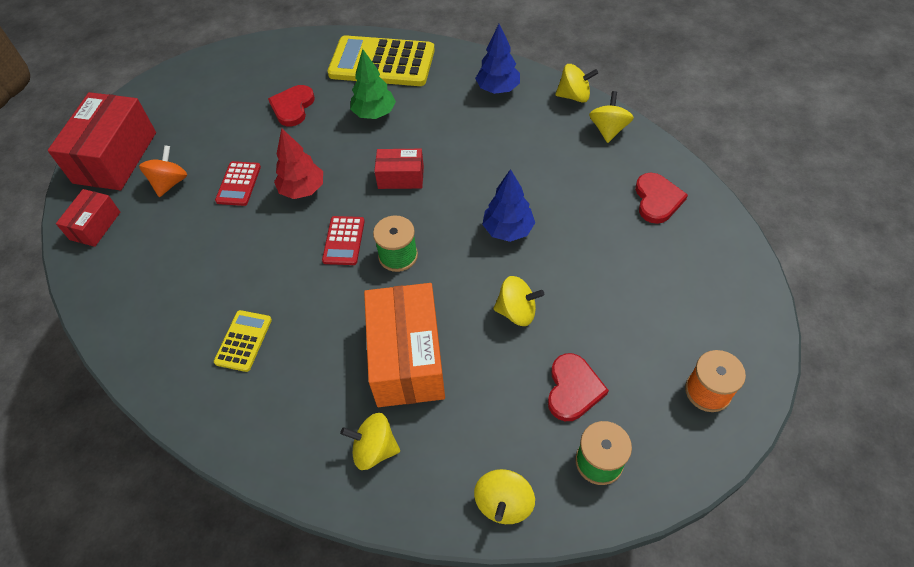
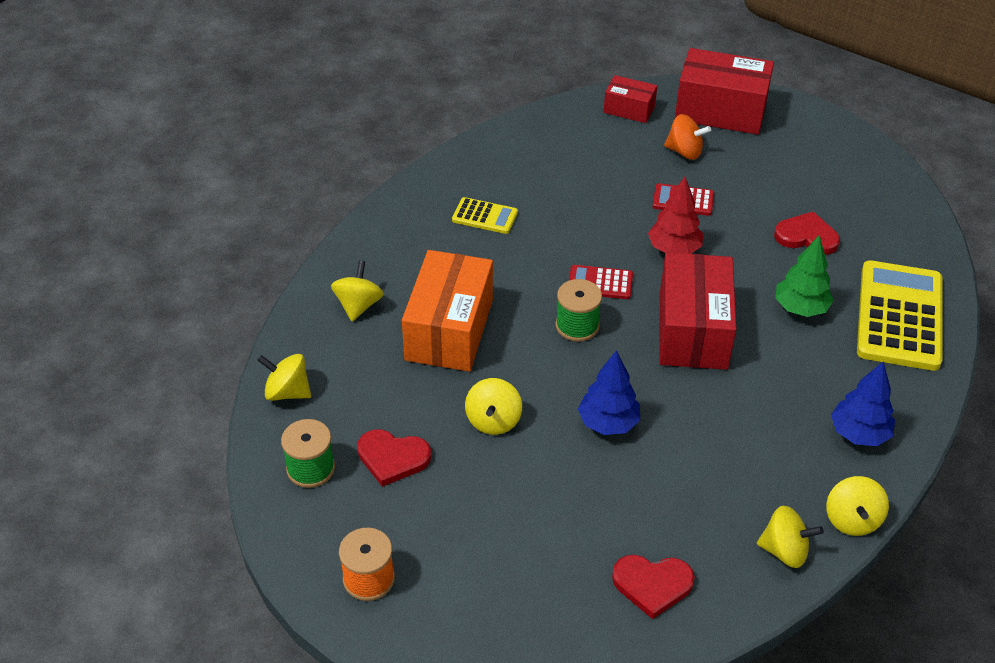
camera: 90 degrees right, 10 degrees down
orange box [364,283,445,407] -> orange box turned 75 degrees counterclockwise [402,250,493,372]
red box [374,149,424,189] -> red box [659,253,736,370], size x1.88

